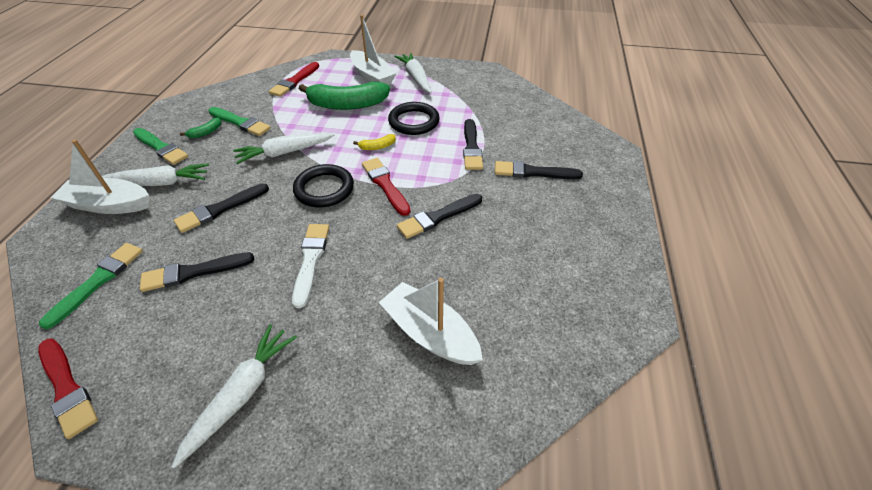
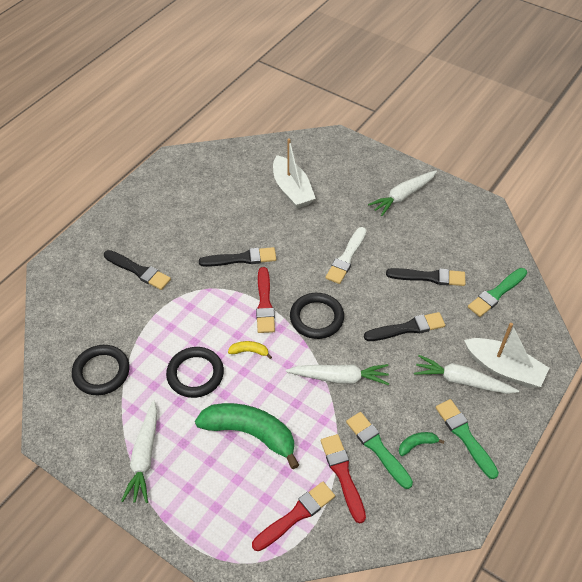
camera: 155 degrees left, 5 degrees up
red brush [38,338,98,439] -> red brush moved to [321,434,366,523]
white boat [350,15,397,85] -> none
black brush [463,119,483,170] -> none
none -> black ring [72,345,130,395]

